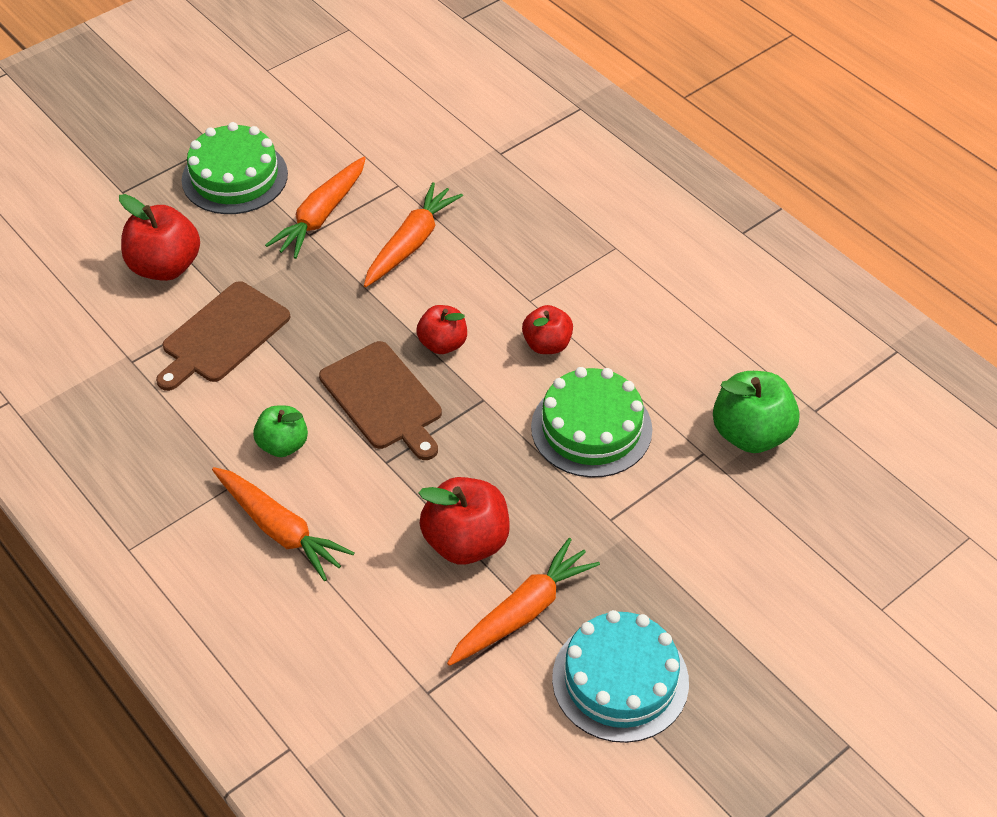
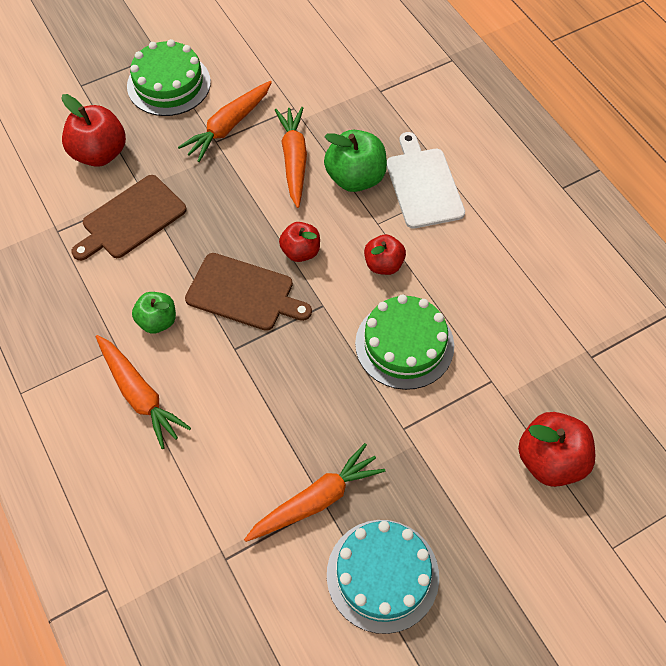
camera: 10 degrees right, 10 degrees up
brown cutting board [319,341,442,460] -> brown cutting board turned 45 degrees counterclockwise [185,253,312,331]
orange carrot [364,182,463,287] -> orange carrot turned 45 degrees counterclockwise [275,107,307,208]
red apple [418,477,510,564] -> red apple moved to [518,412,595,487]
green apple [713,371,800,453] -> green apple moved to [324,130,387,192]
none -> white cutting board [387,132,465,229]

